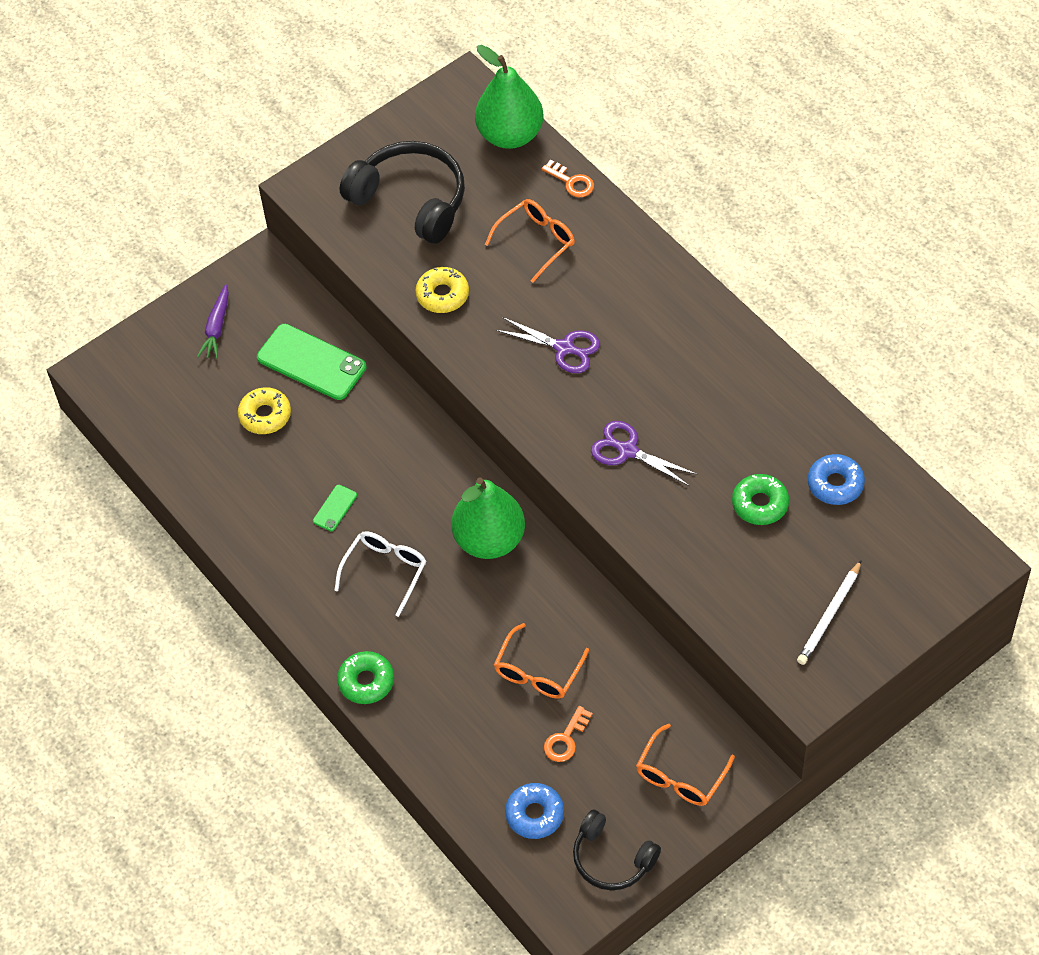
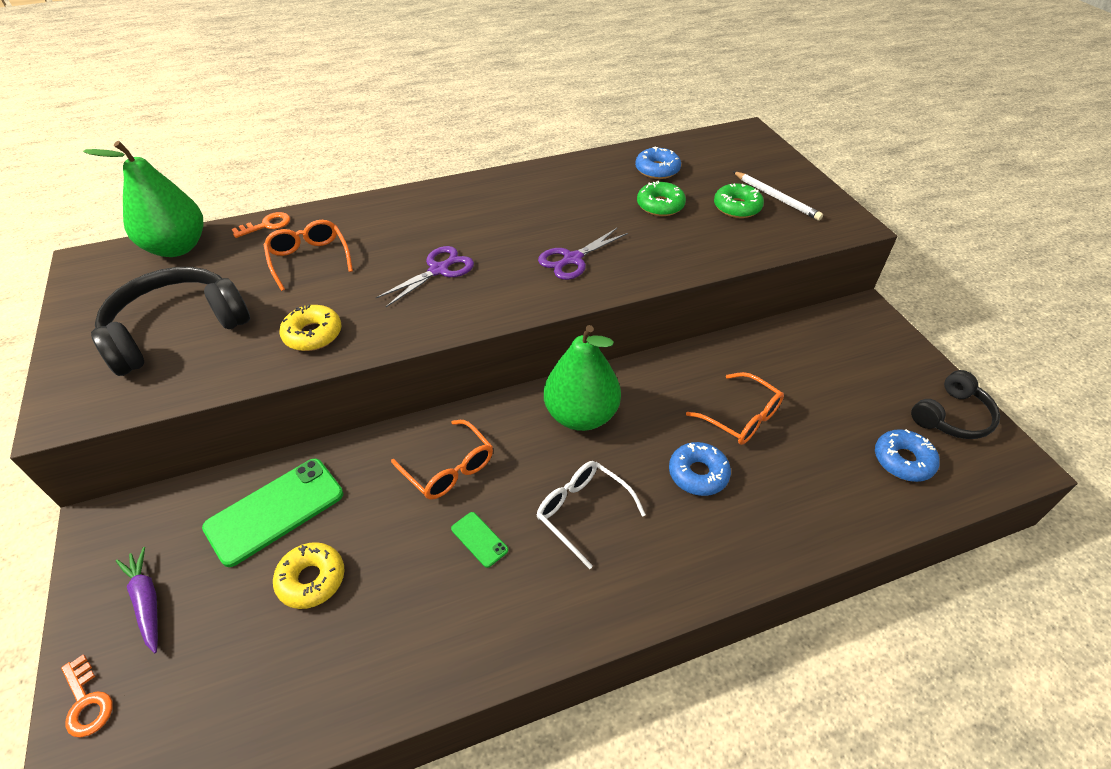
camera: 75 degrees left, 10 degrees down
purple carrot [197,284,229,359] -> purple carrot turned 150 degrees counterclockwise [116,547,158,653]
green donut [337,651,394,704] -> green donut moved to [714,183,764,218]
orange key [544,706,592,762] -> orange key moved to [61,654,113,737]
orange glasses [636,723,735,806] -> orange glasses moved to [391,420,493,500]
none -> blue donut [669,442,731,496]

